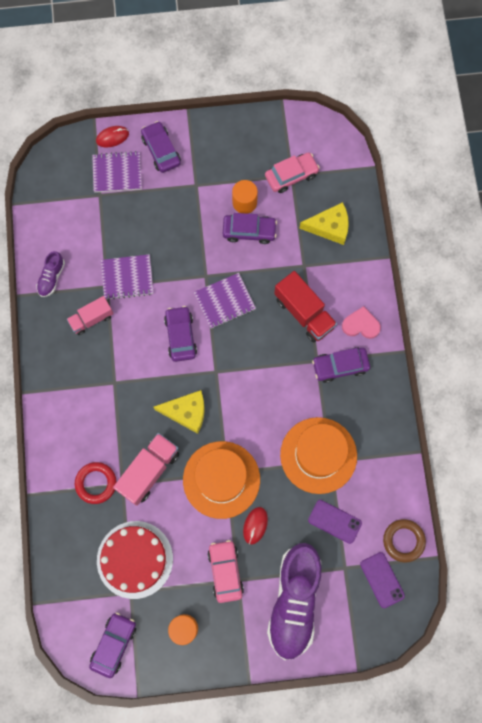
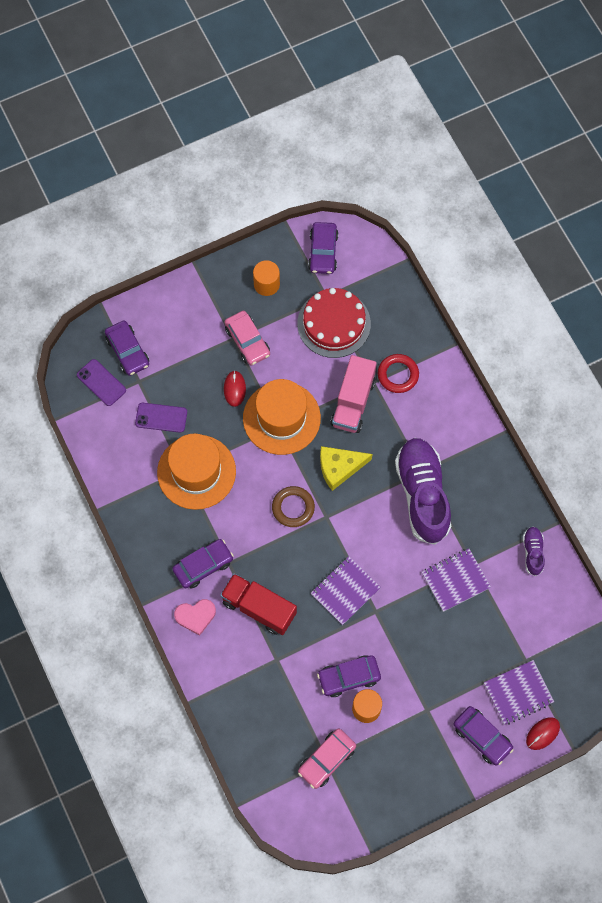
camera: 160 degrees right, 5 degrees down
pink truck [67,296,113,335] -> none
purple car [164,306,197,362] -> purple car moved to [105,320,149,376]
purple shoe [267,543,321,660] -> purple shoe moved to [395,438,451,545]
yellow cheese [299,202,349,245] -> none
brown ring [383,519,426,563] -> brown ring moved to [272,486,315,527]

